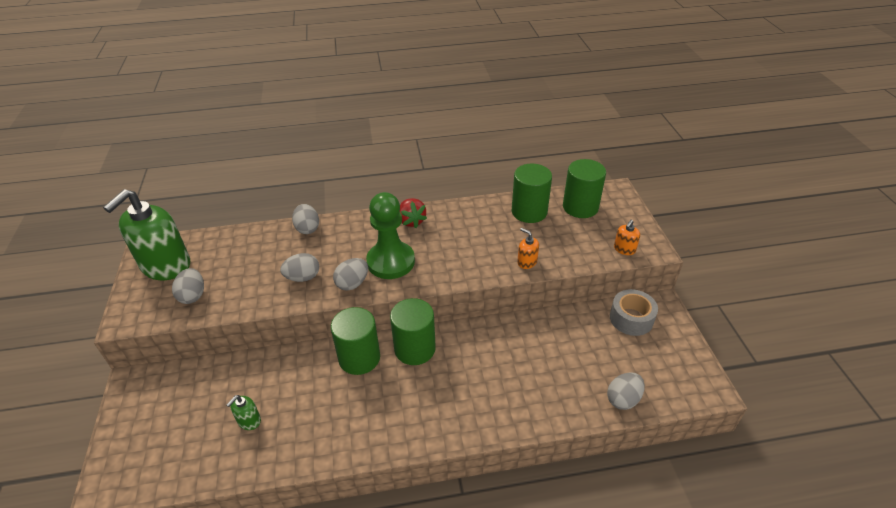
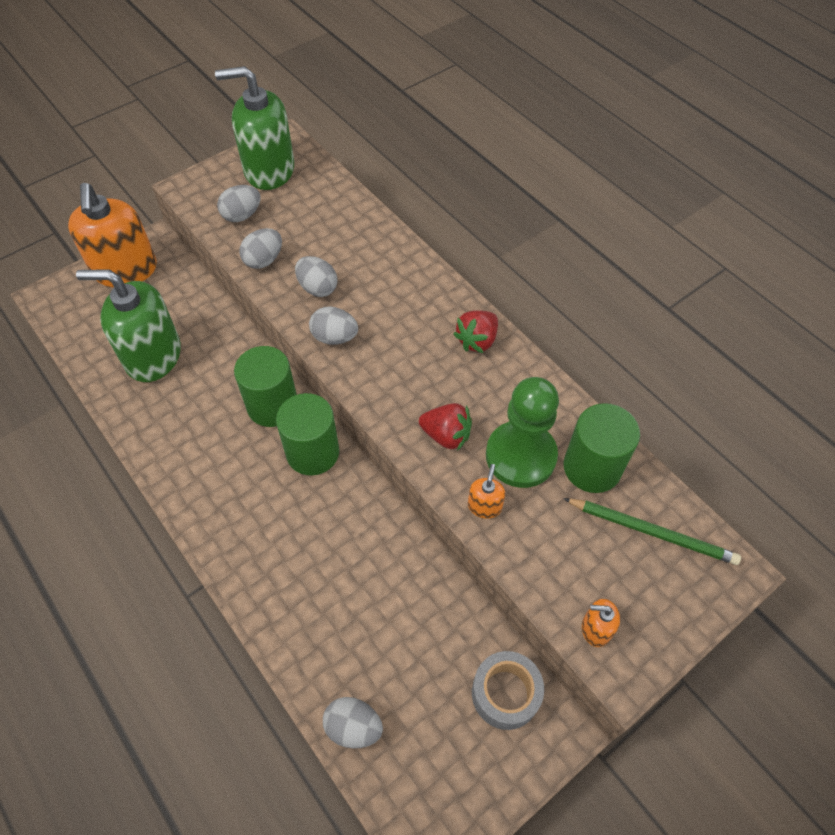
camera: 60 degrees right, 15 degrees up
green soap dispenser [226,395,261,430] -> green soap dispenser [76,269,181,382], size x2.42
grey egg [292,204,319,234] -> grey egg moved to [239,228,282,269]
green pawn [366,192,415,279] -> green pawn moved to [486,377,559,488]
green cylinder [563,159,606,218] -> green pencil [563,498,741,565]
none -> orange soap dispenser [68,183,157,287]
none -> red strawberry [419,403,472,451]

